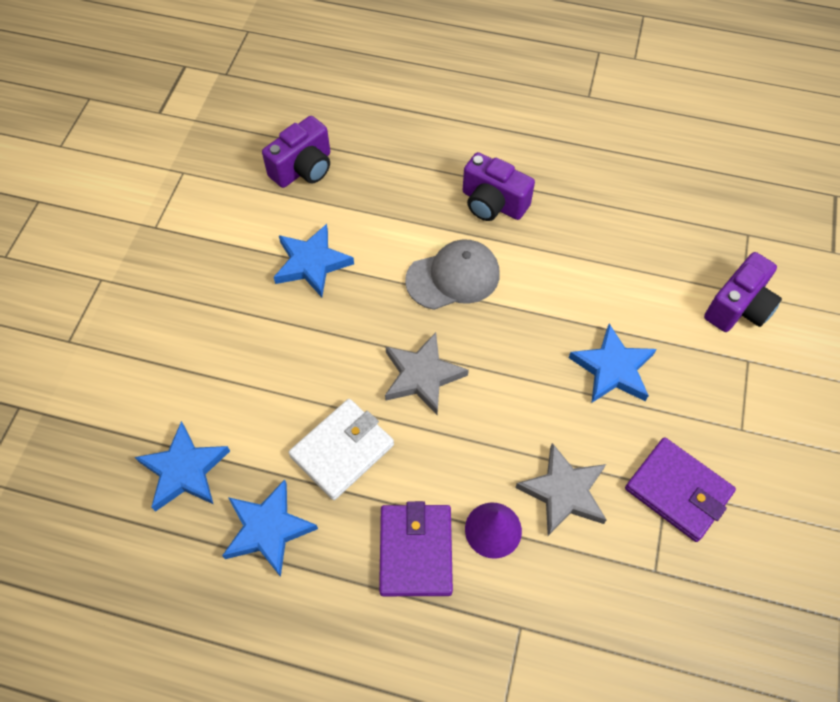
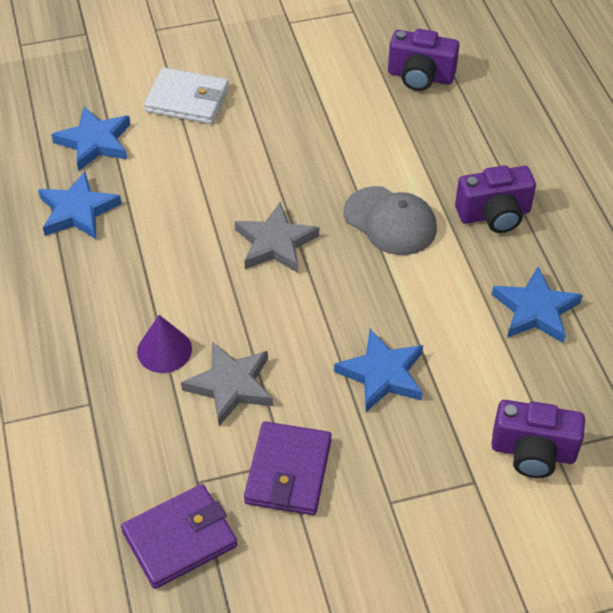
camera: 60 degrees right, 10 degrees down
blue star [274,224,354,297] -> blue star moved to [492,267,583,343]
white wallet [288,399,394,500] -> white wallet moved to [144,67,229,124]
purple wallet [379,501,453,596] -> purple wallet moved to [121,484,237,589]
purple camera [463,152,535,221] -> purple camera turned 105 degrees counterclockwise [455,165,536,233]

